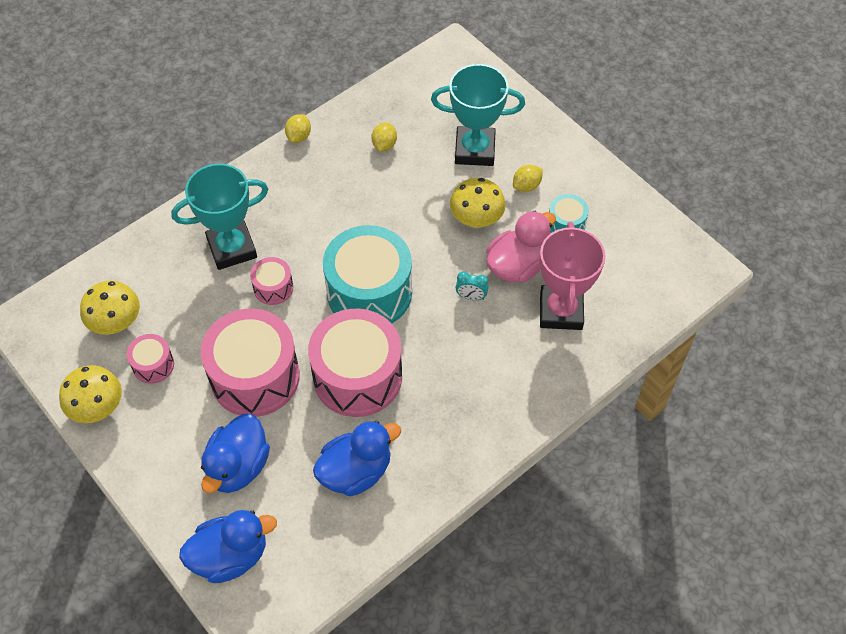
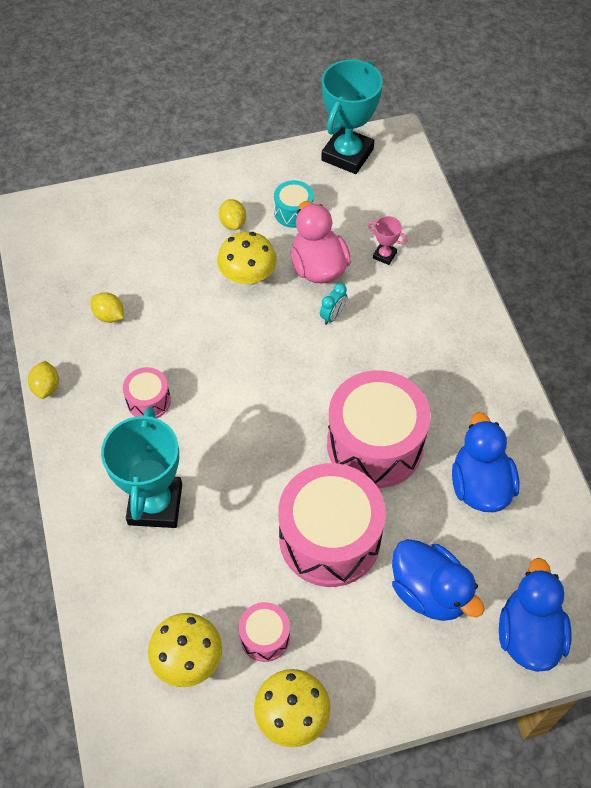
camera: 65 degrees left, 0 degrees up
pink drum [250,257,293,305] -> pink drum moved to [123,367,171,419]
yellow lemon [285,114,311,143] -> yellow lemon turned 45 degrees clockwise [28,361,59,399]
turquoise drum [323,225,412,323] -> none
turquoise trophy [431,64,525,166] -> turquoise trophy moved to [321,60,383,174]
pink trophy [540,222,605,330] -> pink trophy [368,216,407,265], size x0.44

